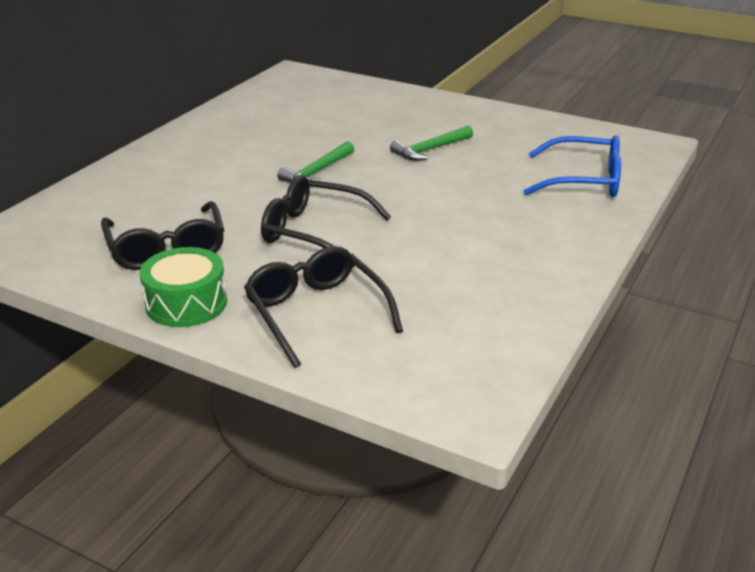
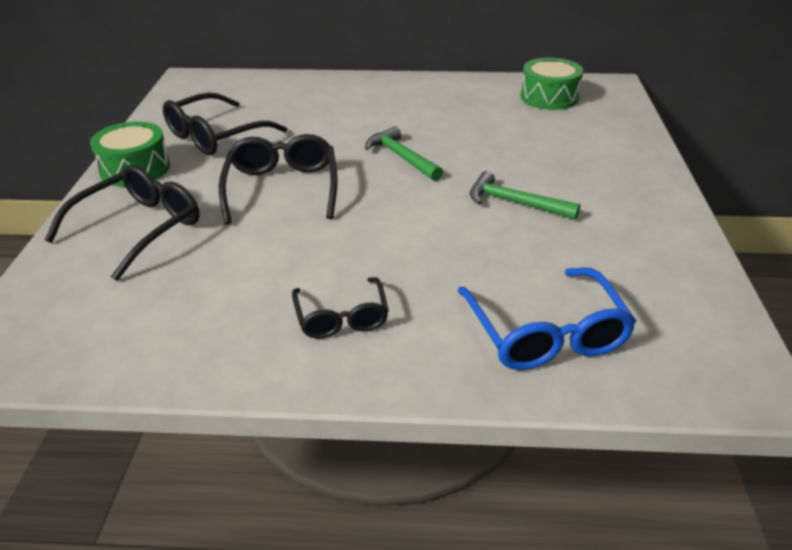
camera: 65 degrees right, 5 degrees up
green hammer [277,141,354,183] -> green hammer turned 45 degrees clockwise [365,126,443,181]
none -> black glasses [292,277,389,339]
none -> green drum [520,58,583,110]

